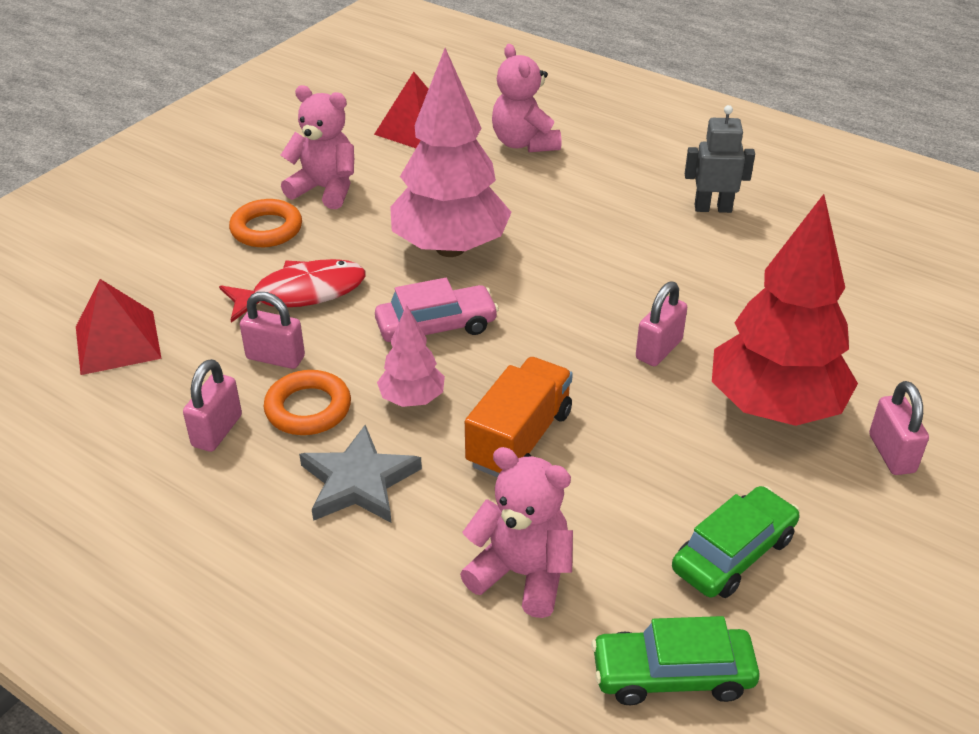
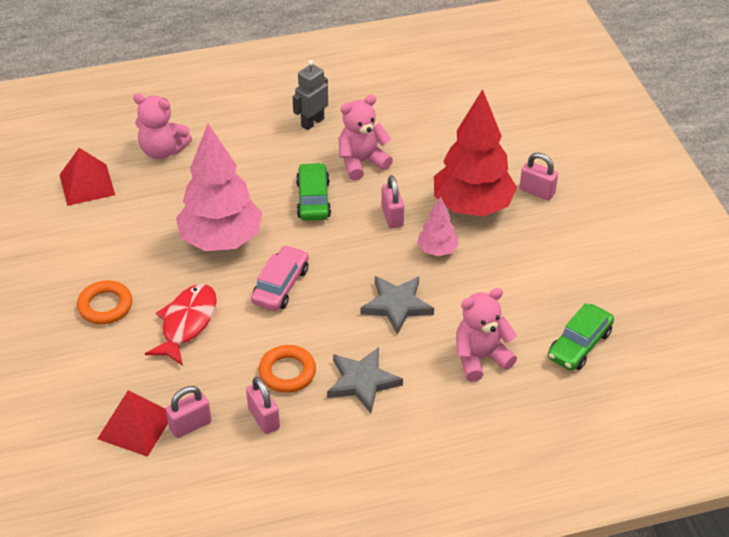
camera: 50 degrees left, 5 degrees up
pink padlock [240,292,305,369] -> pink padlock moved to [166,386,211,438]
pink teddy bear [281,85,354,209] -> pink teddy bear moved to [338,95,393,181]
pink tree [377,305,445,407] -> pink tree moved to [417,197,459,256]
orange truck [465,357,573,478] -> grey star [361,276,434,335]
green car [672,486,800,598] -> green car moved to [296,163,331,221]

